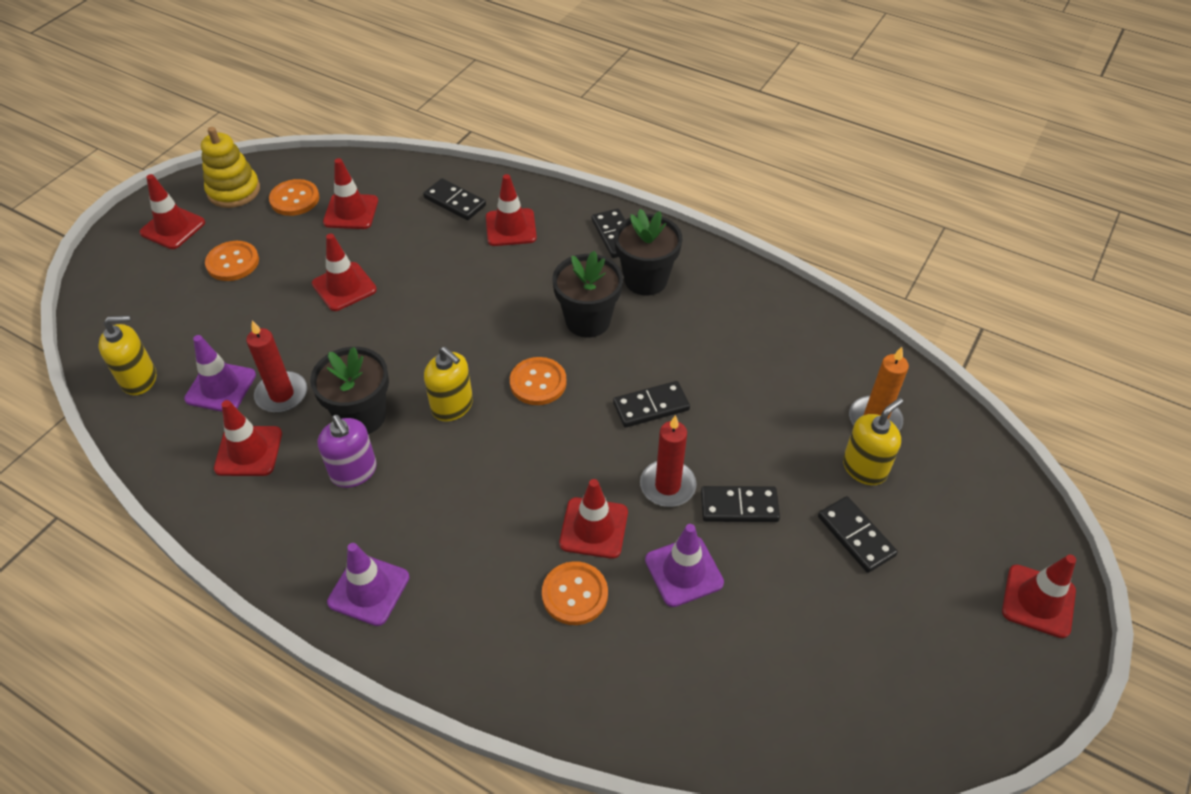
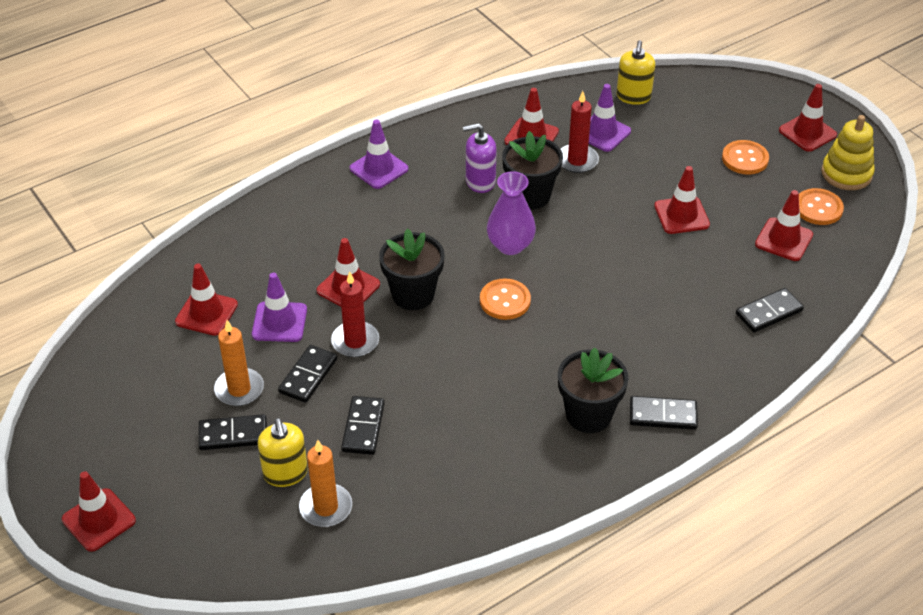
camera: 115 degrees right, 5 degrees down
yellow soap dispenser [424,347,473,421] -> purple vase [487,171,536,255]
red traffic cone [486,174,537,246] -> red traffic cone moved to [175,264,238,336]
orange button [542,561,608,625] -> none
black flower pot [553,251,623,338] -> black flower pot moved to [379,229,445,310]
black domino [613,381,690,428] -> black domino moved to [341,396,385,455]
none -> orange candle [214,320,264,406]

